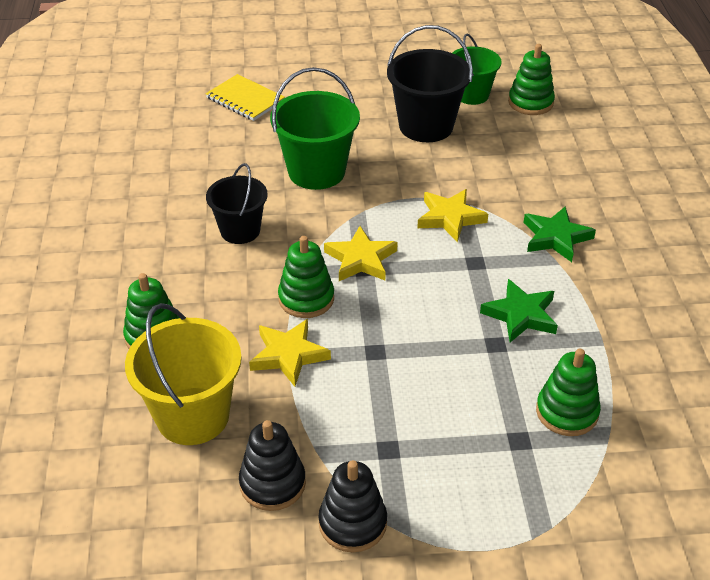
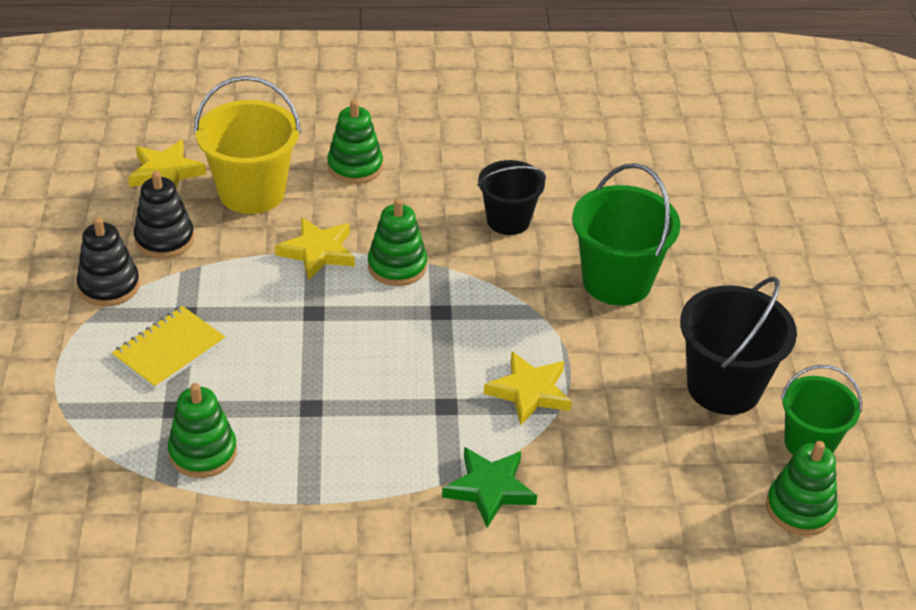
camera: 90 degrees right, 0 degrees up
yellow notebook [205,74,285,121] -> yellow notebook moved to [112,306,225,390]
yellow star [324,226,398,281] -> yellow star moved to [128,140,206,188]
green star [480,279,558,342] -> none

